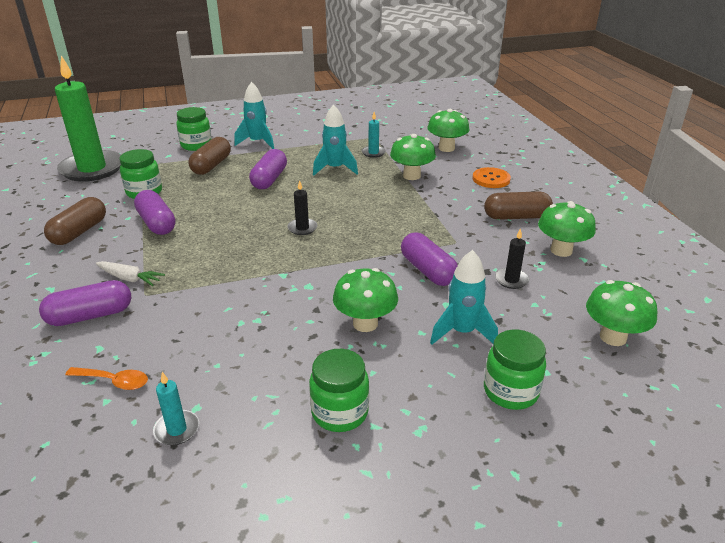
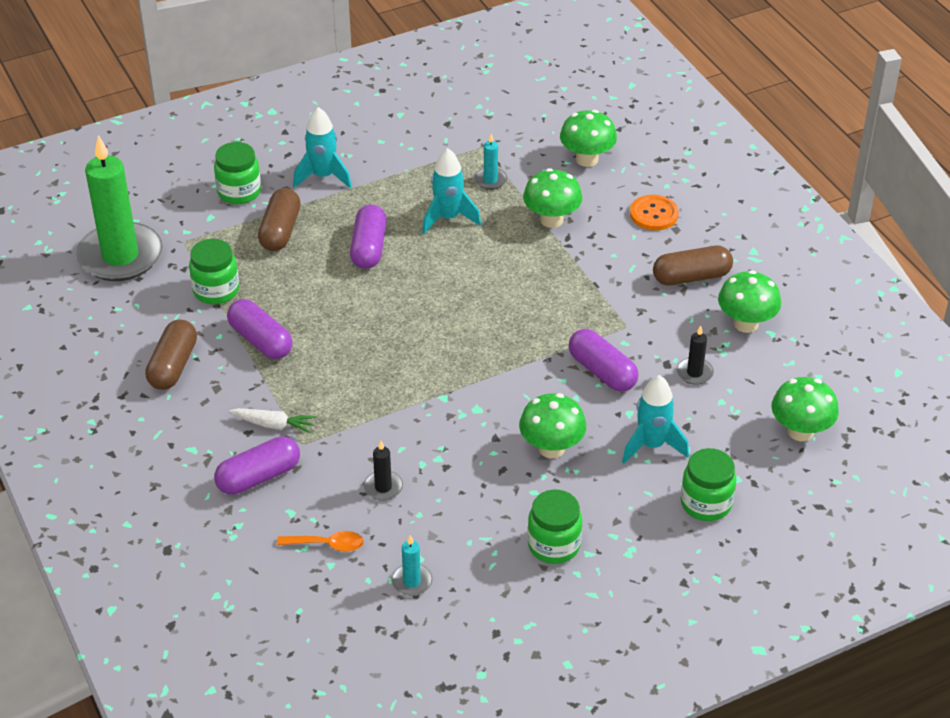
camera: 10 degrees left, 10 degrees up
black candle [287,180,317,235] -> black candle moved to [364,441,403,501]

